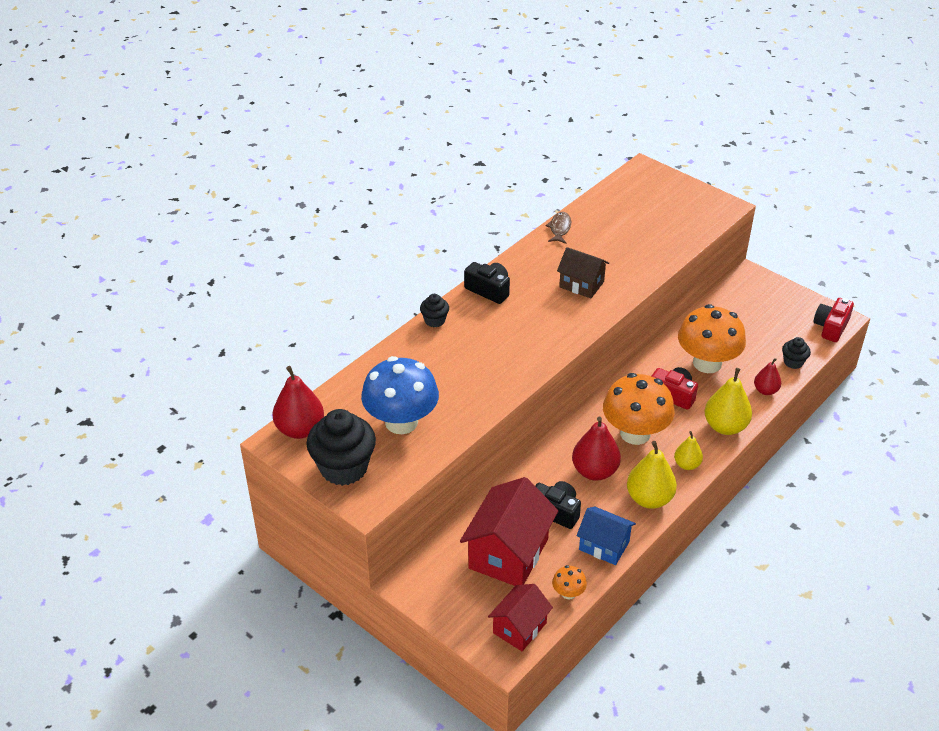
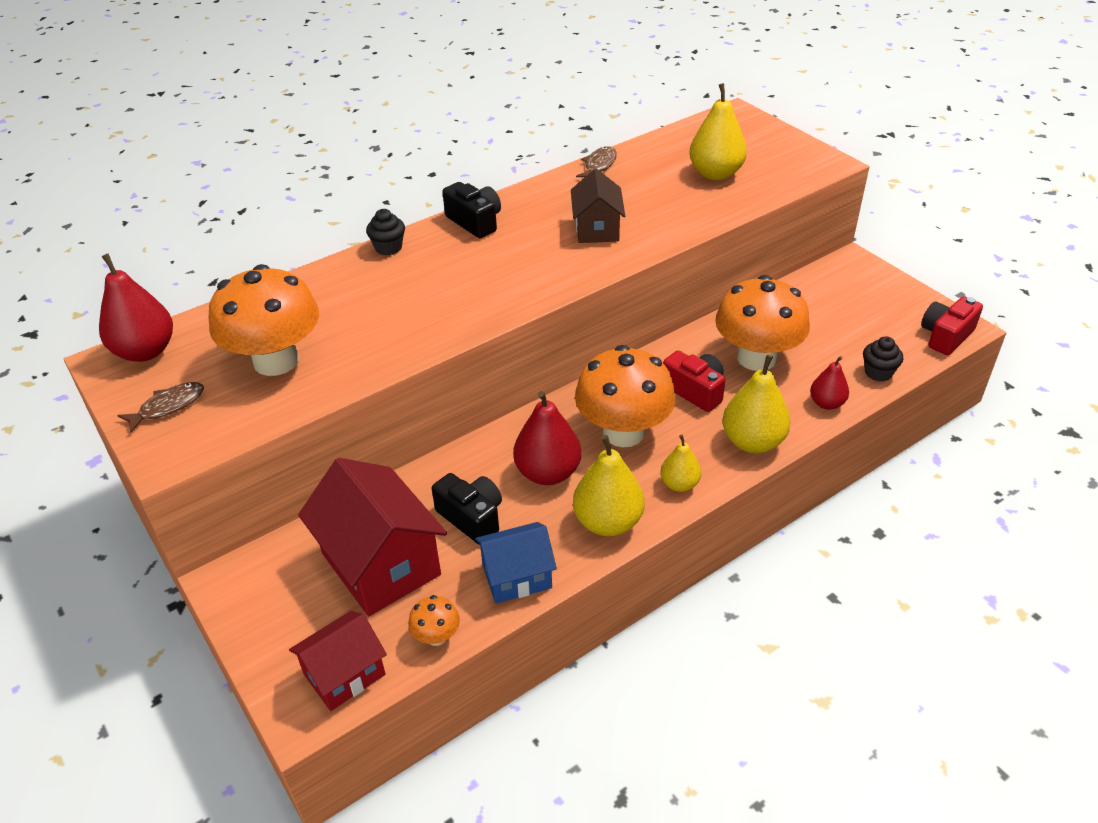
camera: 15 degrees right, 0 degrees up
black cupcake [306,409,376,486] -> brown fish [117,382,204,433]
blue mushroom [361,356,439,434] -> orange mushroom [209,264,319,376]
red house [460,477,558,586] -> red house turned 75 degrees counterclockwise [298,458,447,616]
brown house [557,247,609,298] -> brown house turned 45 degrees clockwise [571,169,625,243]
blue house [577,507,636,565] -> blue house turned 60 degrees counterclockwise [475,522,557,604]
none -> yellow pear [689,83,747,180]

